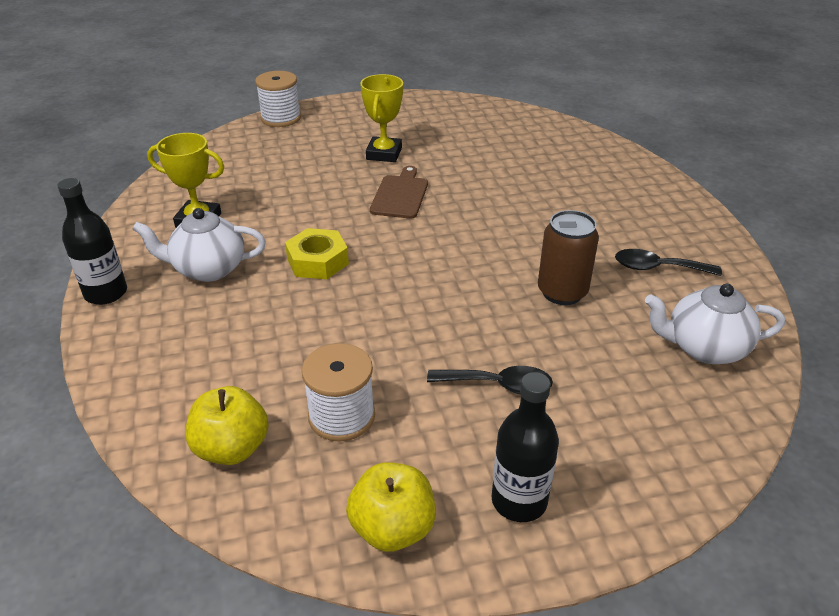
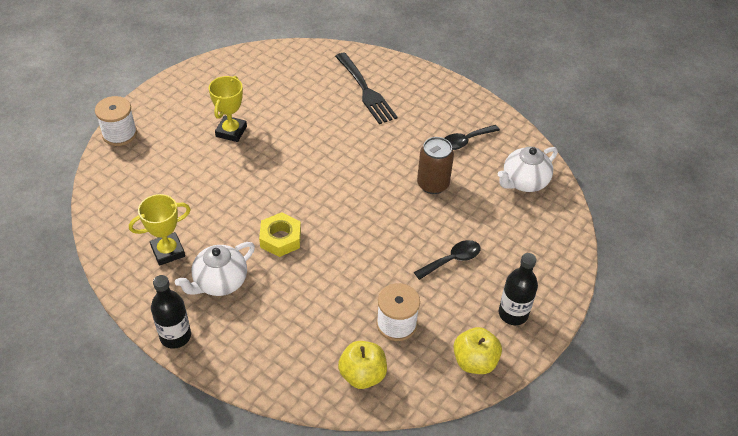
camera: 40 degrees left, 10 degrees up
yellow trophy [360,74,403,162] -> yellow trophy turned 45 degrees clockwise [209,76,247,142]
brown cutting board [370,166,428,219] -> none
none -> black fork [335,53,398,124]

